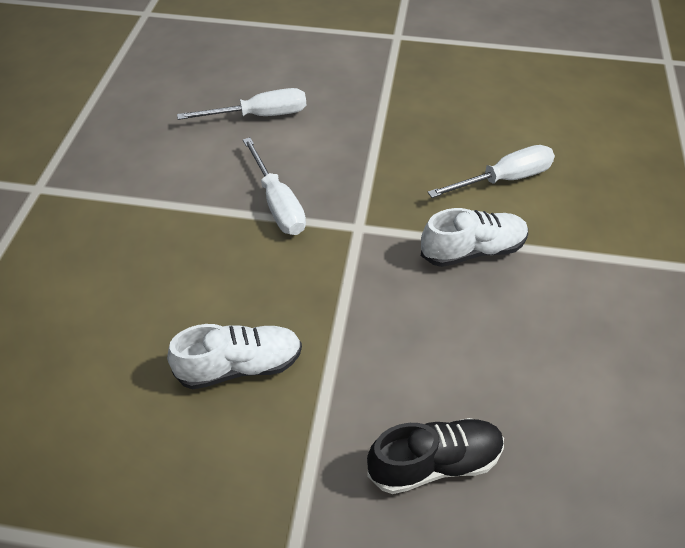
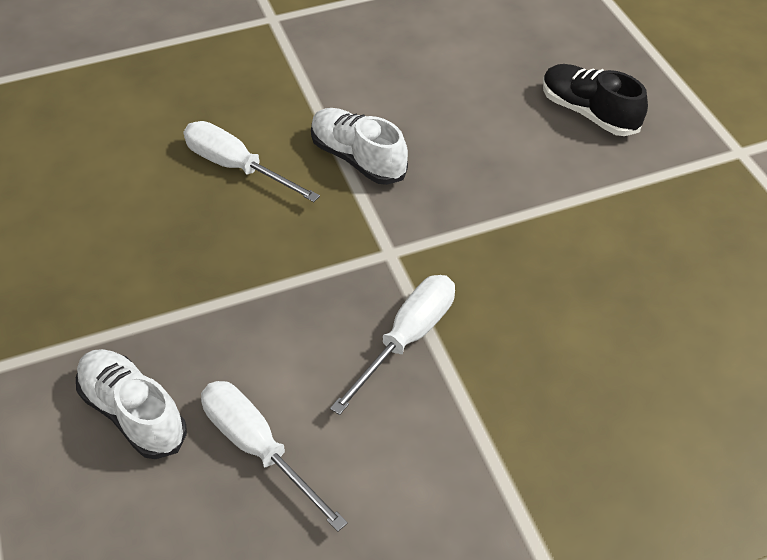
camera: 120 degrees left, 0 degrees up
white shoe [167,324,302,389] -> white shoe moved to [76,349,187,459]

